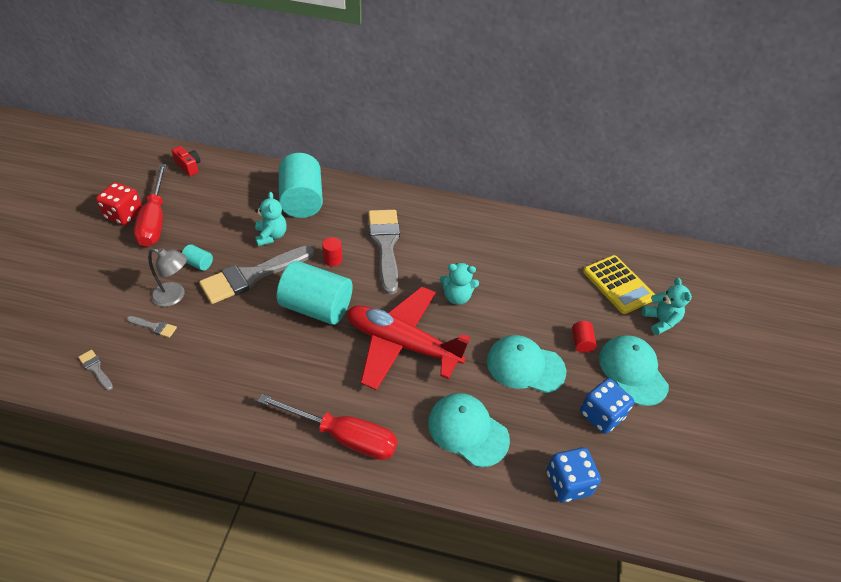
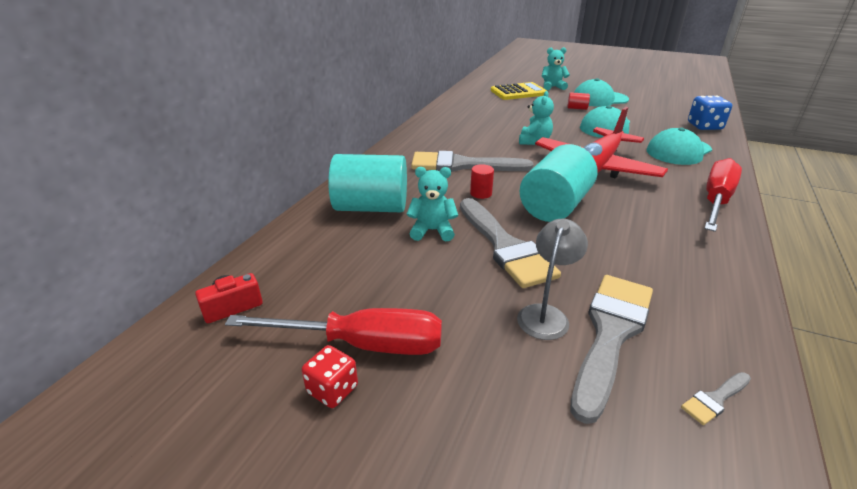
camera: 75 degrees left, 15 degrees down
red dice [96,182,142,226] -> red dice [302,345,358,408], size x0.66
grey brush [127,316,177,338] -> grey brush [570,275,653,424], size x2.43
turquoise cylinder [182,244,213,271] -> none
blue dice [580,378,634,434] -> none

